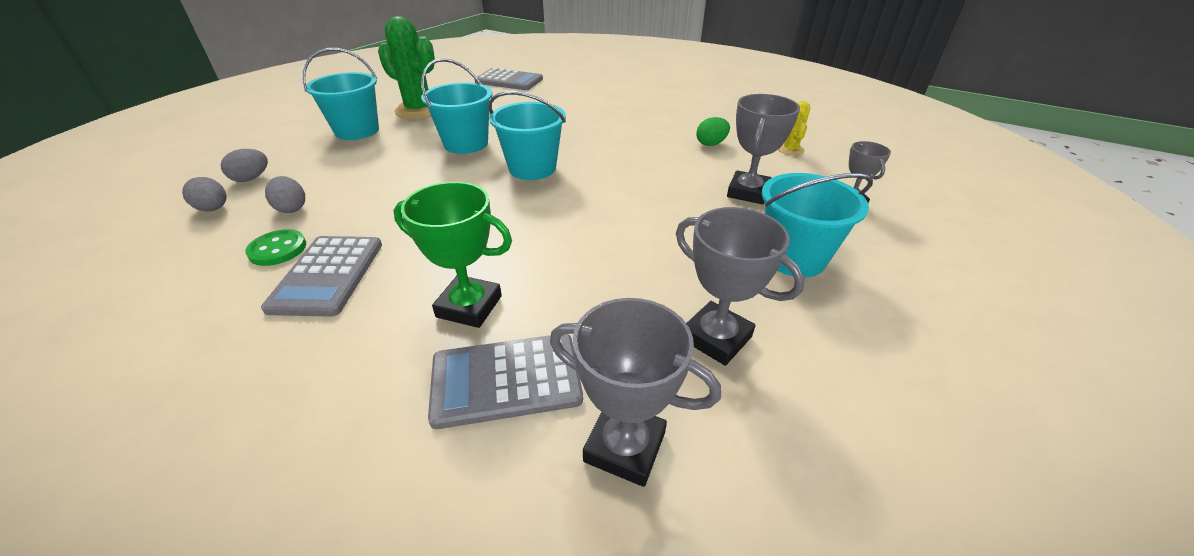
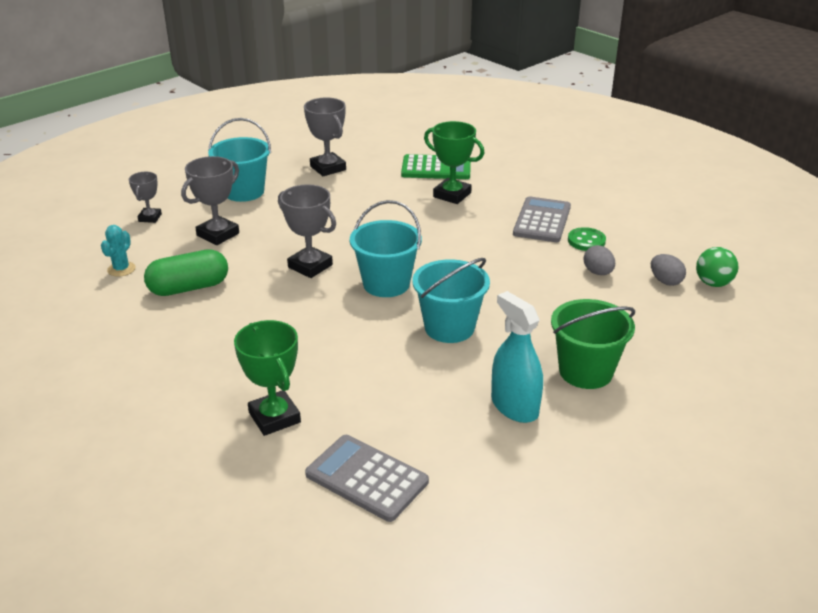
camera: 165 degrees left, 5 degrees down
grey egg [221,149,268,182] -> none
turquoise bucket [302,48,379,140] -> green bucket [551,299,635,389]
green cactus [378,16,435,119] -> turquoise spray bottle [491,291,543,423]
grey calculator [428,334,583,429] -> green calculator [401,154,471,179]
grey trophy [550,298,721,487] -> grey trophy moved to [278,184,336,278]
green egg [696,117,730,146] -> green capsule [144,249,228,296]
yellow cactus [778,101,810,155] -> turquoise cactus [101,225,136,277]
none -> green trophy [234,320,301,436]
none -> green ball [696,247,738,287]

